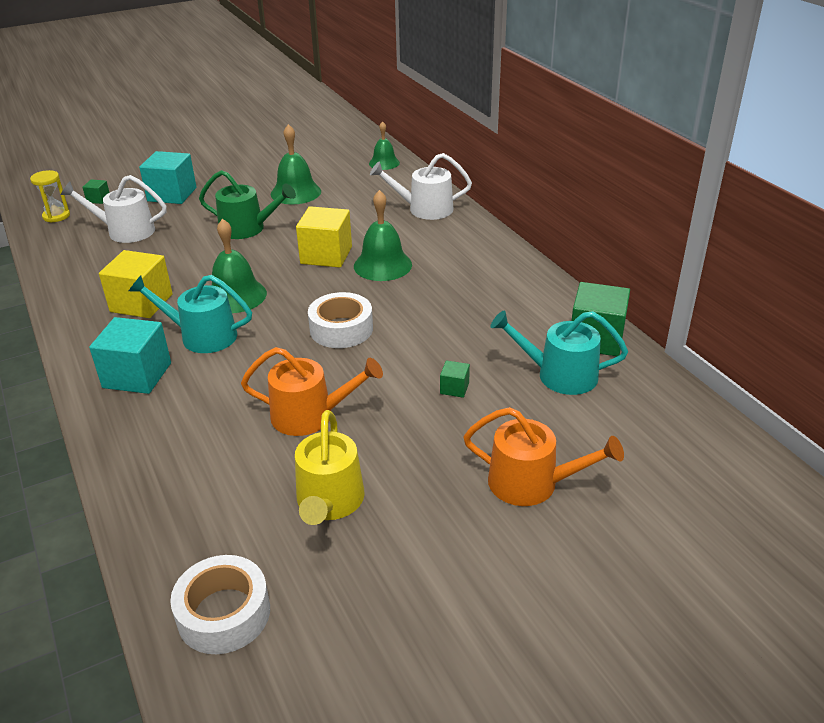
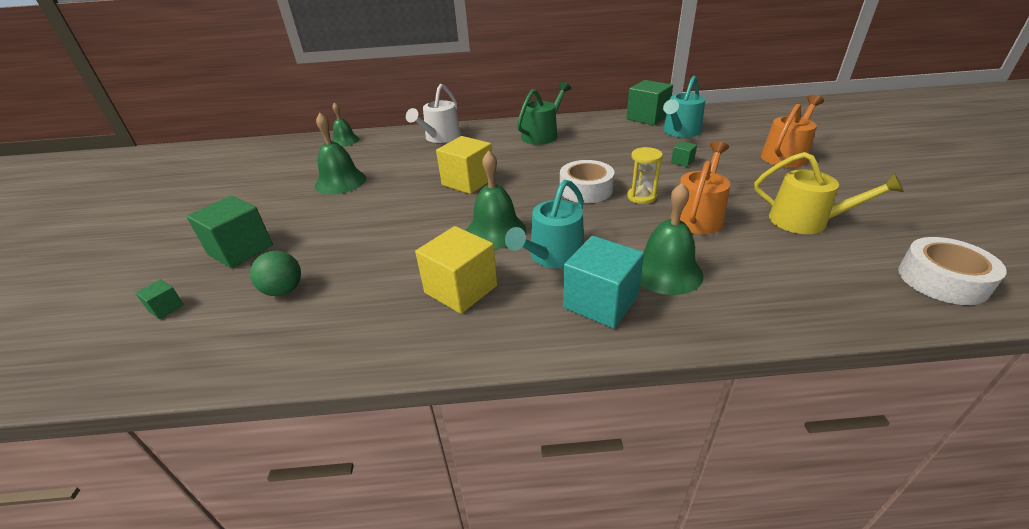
camera: 65 degrees left, 0 degrees up
yellow hourglass [30,170,70,222] -> yellow hourglass moved to [627,147,663,204]
white watering can [60,175,167,243] -> green ball [250,251,301,296]
turquoise cube [139,151,197,204] -> green cube [186,196,273,268]
green watering can [199,170,296,239] -> green watering can moved to [517,82,571,145]
green bell [354,190,412,281] -> green bell moved to [640,182,703,295]

